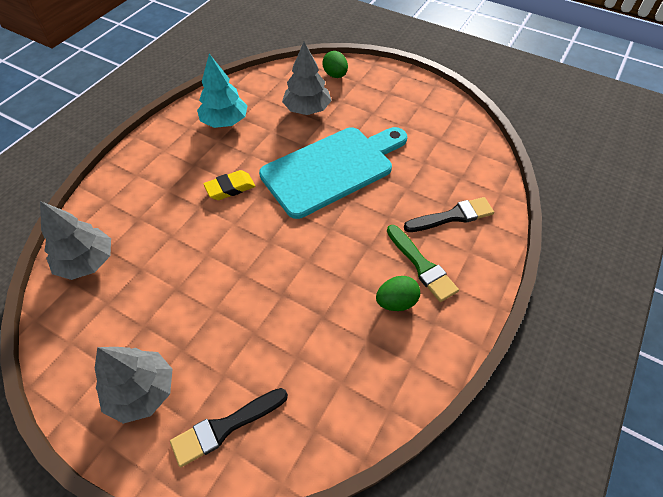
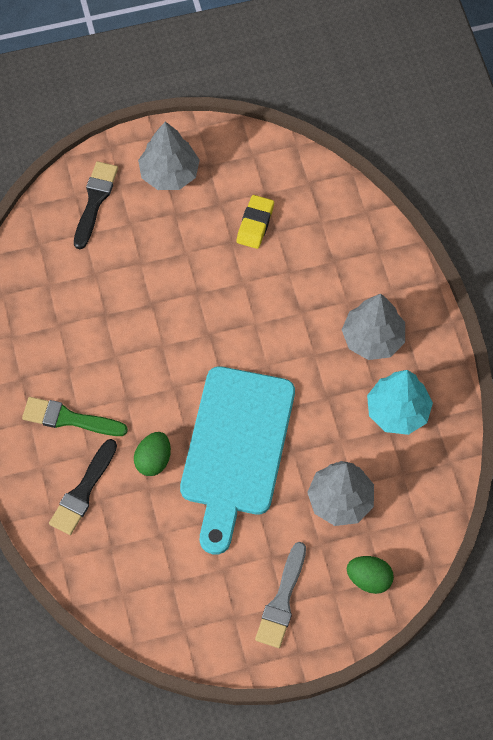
camera: 135 degrees right, 10 degrees up
grey tree [40,201,111,280] -> grey tree moved to [342,294,405,360]
yellow eraser [203,170,255,200] -> yellow eraser moved to [237,195,274,249]
green egg [376,276,420,311] -> green egg moved to [134,432,171,476]
none -> grey brush [255,542,306,648]

